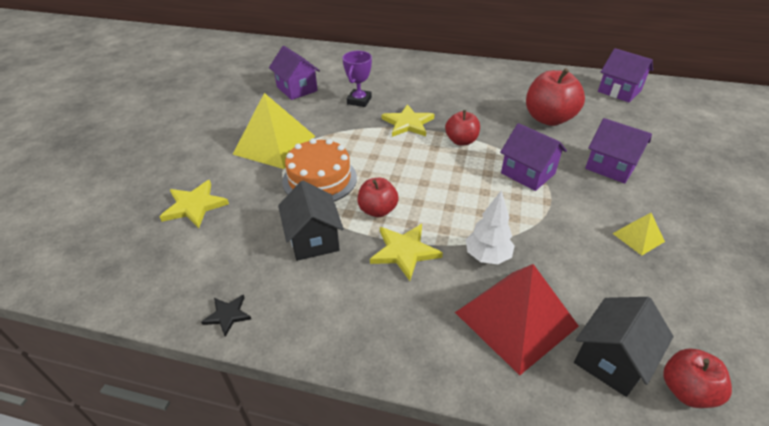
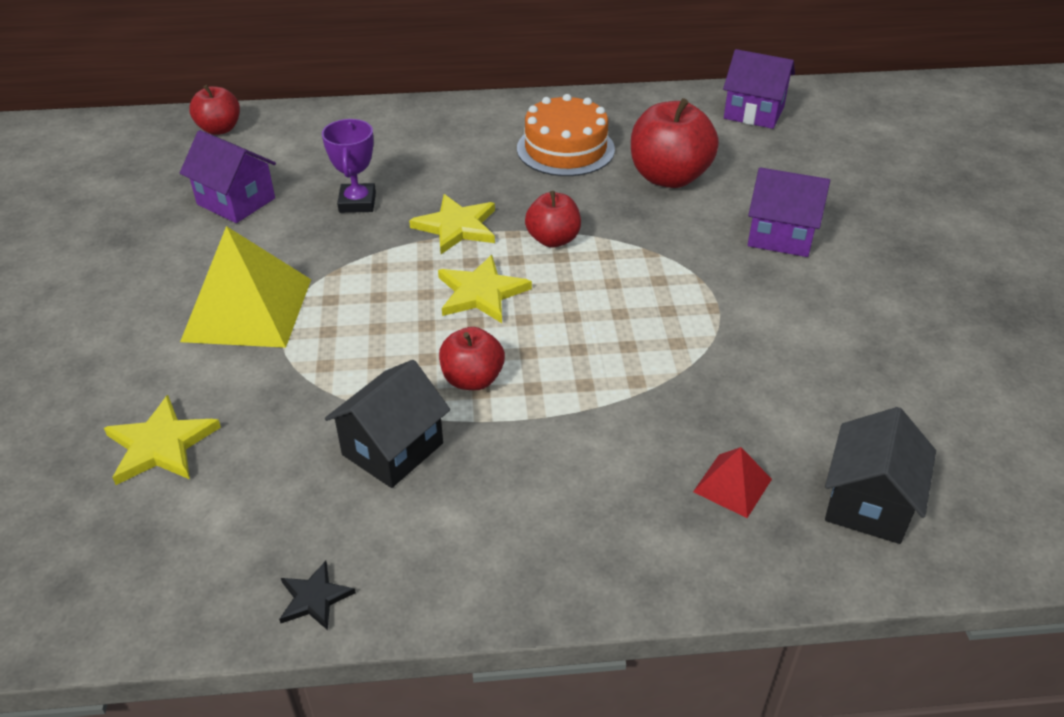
camera: 20 degrees left, 0 degrees up
black house [278,181,344,261] -> black house turned 75 degrees clockwise [325,360,450,488]
orange cake [282,138,357,201] -> orange cake moved to [517,94,615,176]
yellow star [370,224,443,281] -> yellow star moved to [438,255,532,323]
red pyramid [455,264,579,375] -> red pyramid [693,447,772,518], size x0.47
white tree [466,190,515,264] -> none
purple house [500,123,567,191] -> none
yellow pyramid [612,213,665,256] -> none
red apple [663,349,732,408] -> red apple moved to [189,85,240,135]

